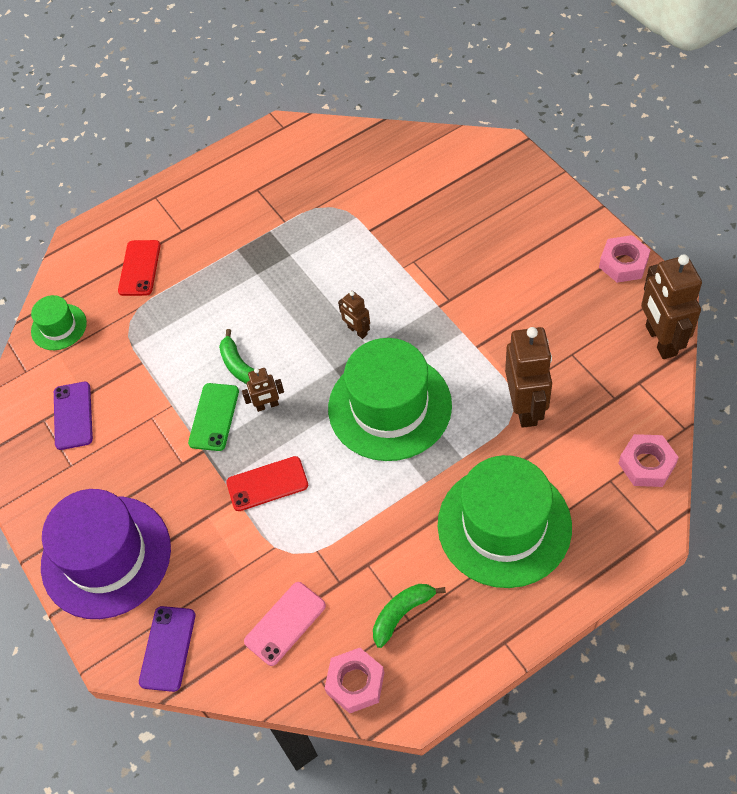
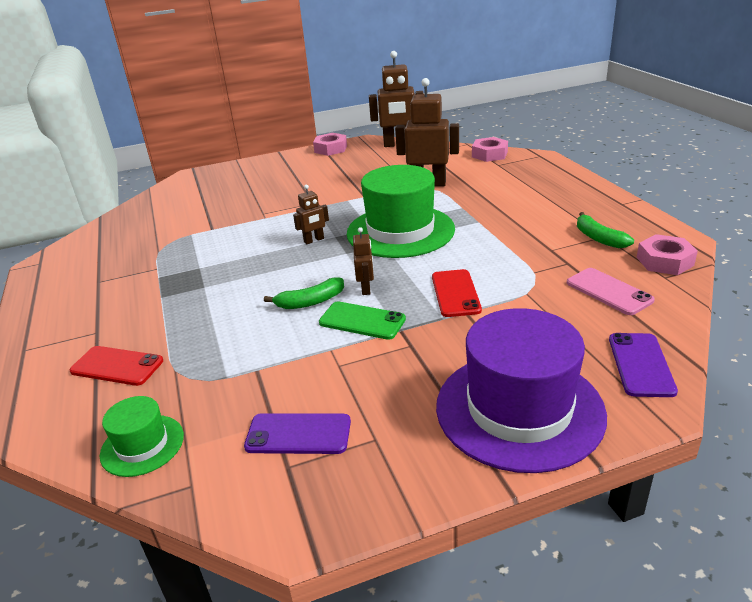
camera: 80 degrees left, 25 degrees down
purple phone [139,606,195,692] -> purple phone turned 75 degrees clockwise [609,333,678,397]
green hat [438,455,572,588] -> none

